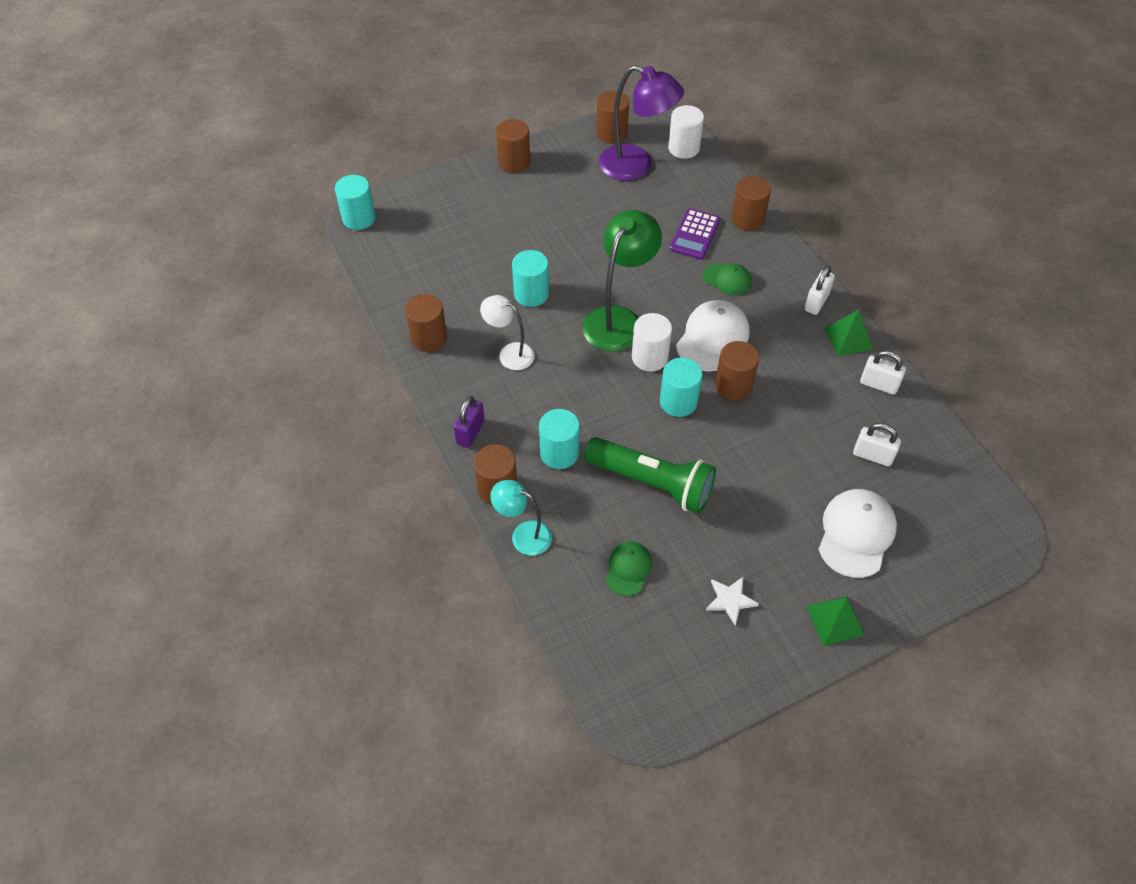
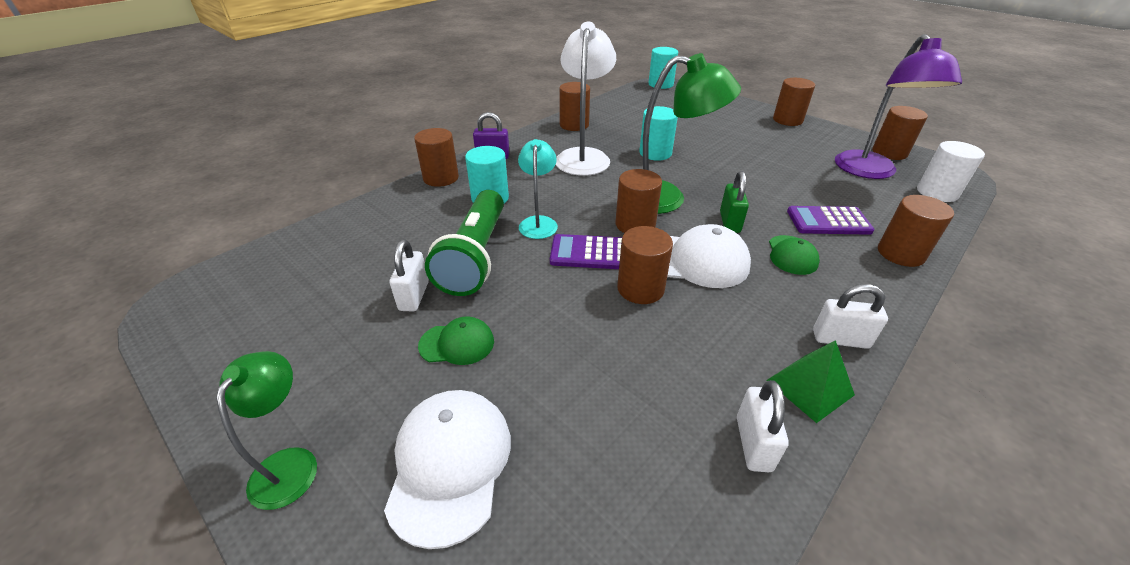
camera: 70 degrees right, 15 degrees down
white lamp [480,295,535,370] -> white lamp [556,22,616,176], size x1.71
turquoise lamp [490,480,552,556] -> turquoise lamp moved to [518,139,558,239]
green cap [606,541,652,596] -> green cap moved to [418,316,494,365]
white cylinder [632,313,672,372] -> brown cylinder [615,169,662,233]
turquoise cylinder [660,358,702,417] -> purple calculator [550,234,622,269]
white star [706,577,759,626] -> none
green pyramid [806,596,865,646] -> green lamp [216,351,317,510]
white cap [818,489,897,578] -> white cap turned 90 degrees counterclockwise [384,390,511,549]
white padlock [853,423,901,466] -> white padlock moved to [390,240,429,311]
none -> green padlock [720,171,749,233]

